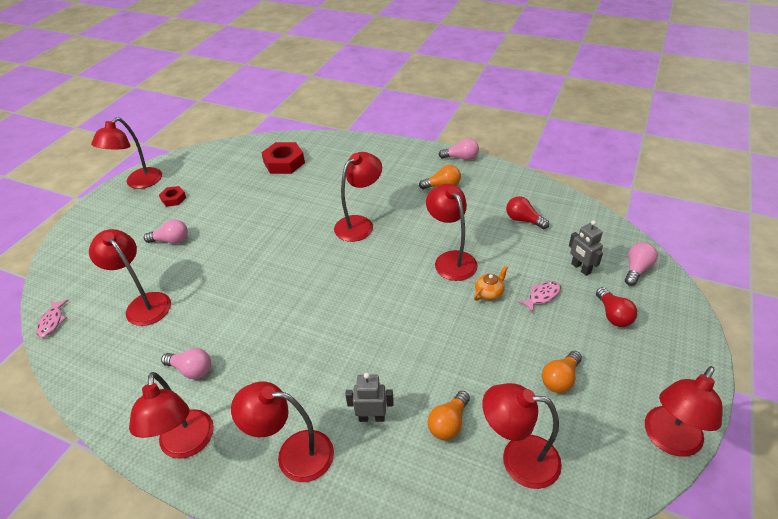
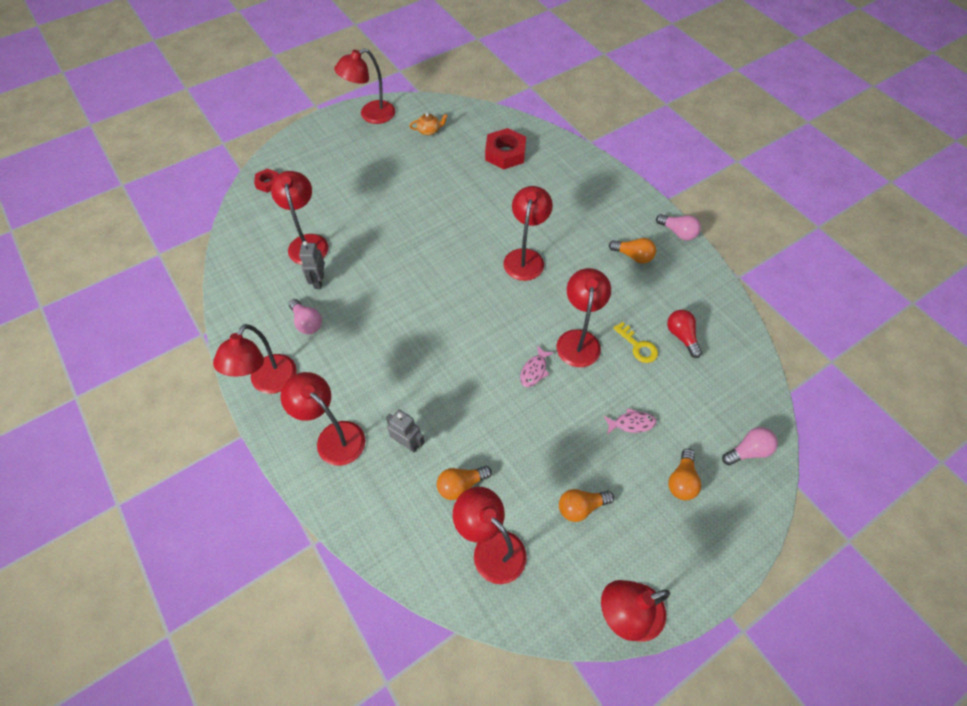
camera: 30 degrees right, 15 degrees up
pink fish [36,300,69,338] -> pink fish moved to [520,345,554,387]
pink light bulb [144,219,188,244] -> none
red nut [159,186,186,207] -> red nut moved to [254,169,279,193]
red lamp [334,152,382,242] -> red lamp turned 60 degrees counterclockwise [503,186,553,281]
orange teapot [474,266,508,301] -> orange teapot moved to [410,113,448,136]
grey robot [569,221,603,276] -> grey robot moved to [299,241,325,289]
red light bulb [596,287,637,327] -> orange light bulb [668,449,701,500]
none -> yellow key [613,322,658,363]

